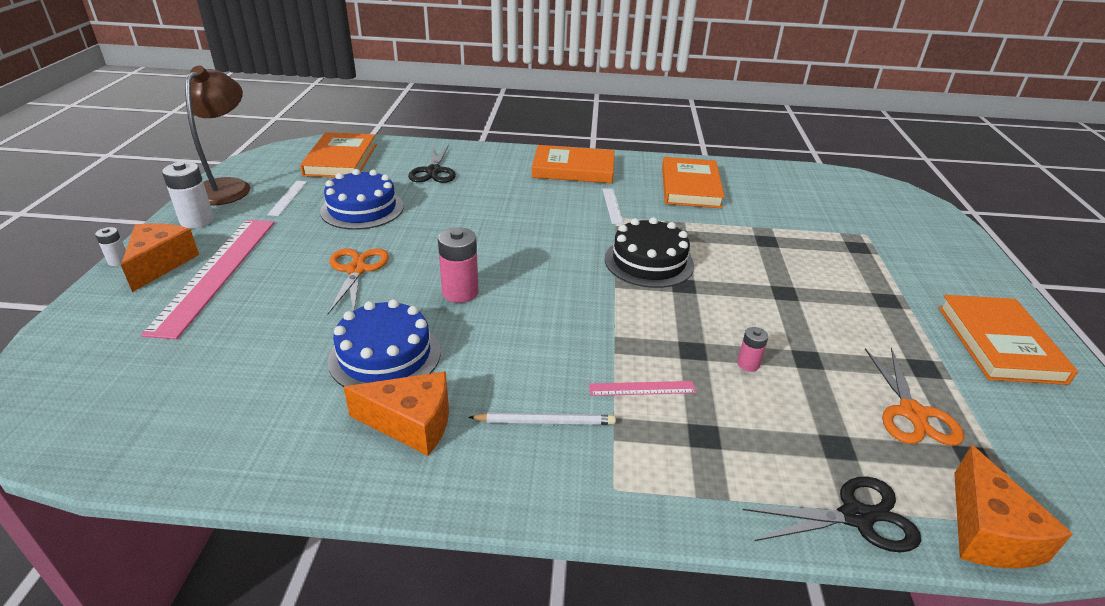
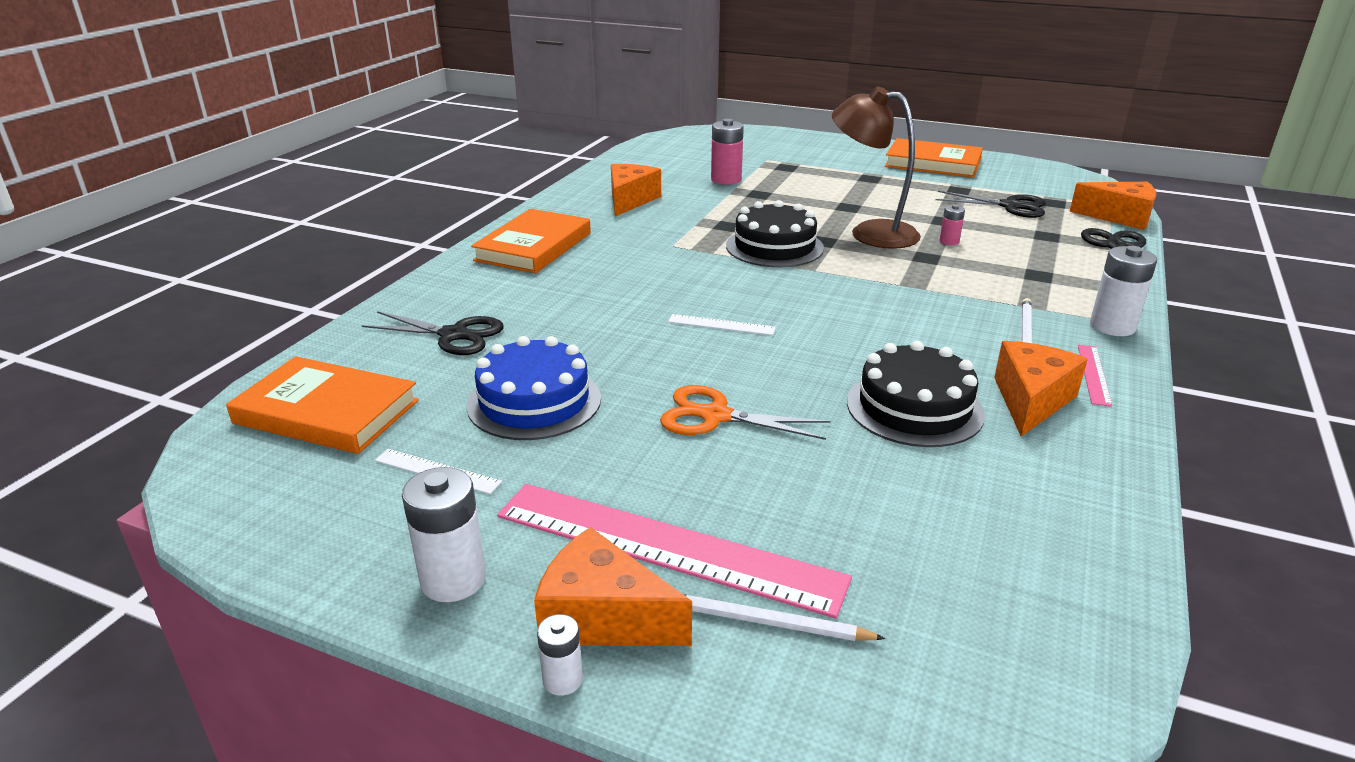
camera: 70 degrees left, 5 degrees down
brown lamp [185,66,251,206] -> brown lamp moved to [832,86,921,249]
blue cake [328,299,441,387] -> black cake [847,341,985,447]
pink battery [438,227,479,303] -> pink battery moved to [711,119,744,185]
pink ruler [589,381,696,396] -> pink ruler moved to [1078,345,1112,407]
white ruler [603,189,624,224] -> white ruler moved to [668,314,776,335]
orange book [662,157,725,208] -> orange cheese [611,164,661,216]
orange scissors [865,348,964,446] -> black scissors [935,191,1045,218]
none -> white pencil [683,594,885,641]
none -> white battery [1090,246,1157,336]

